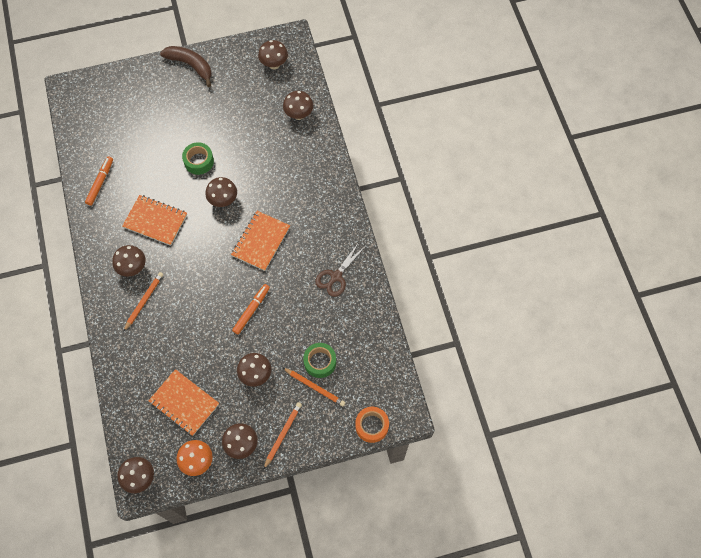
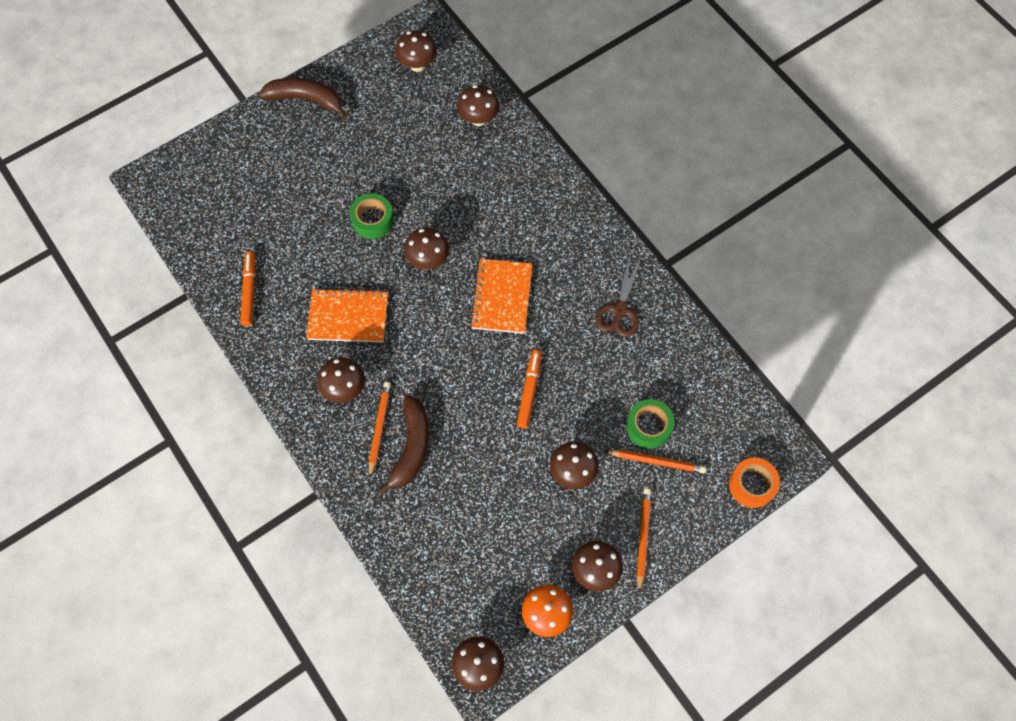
camera: 20 degrees left, 0 degrees up
orange notebook [148,369,219,436] -> none
none -> brown banana [377,395,429,496]

